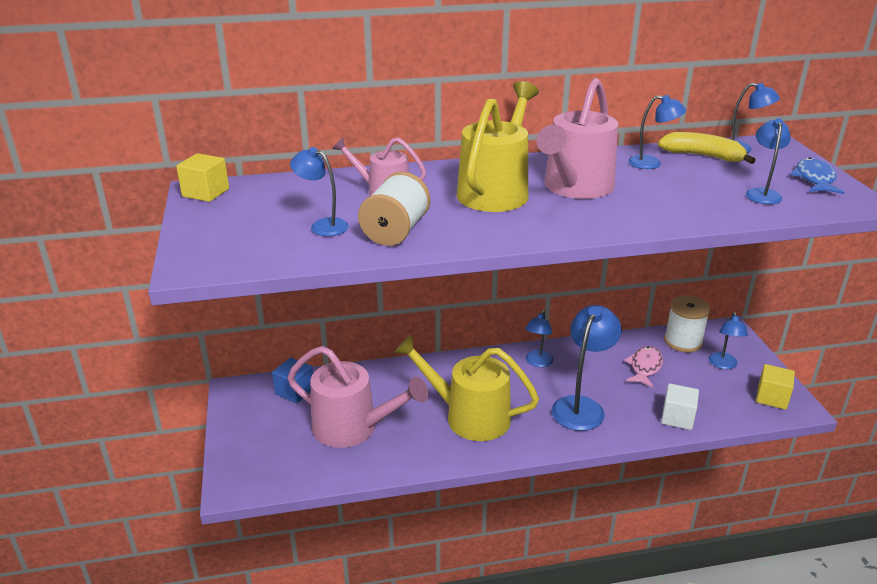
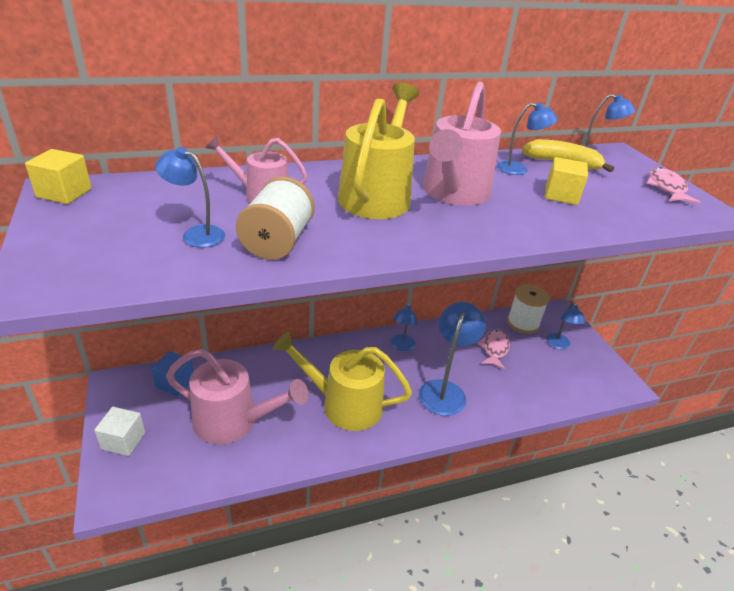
camera: 10 degrees left, 5 degrees up
white cube [661,383,699,430] -> white cube moved to [94,407,145,456]
blue lamp [746,118,791,204] -> none
yellow cube [756,364,795,410] -> yellow cube moved to [545,157,588,205]
blue fish [790,157,844,194] -> pink fish [647,167,700,204]

